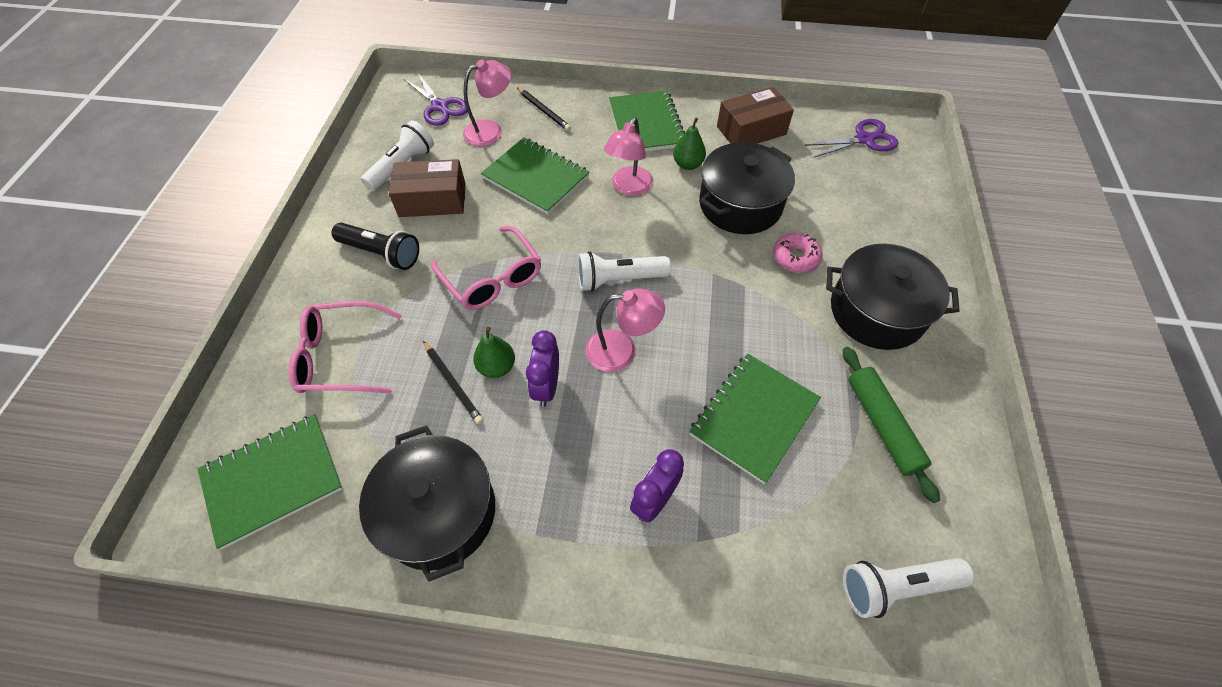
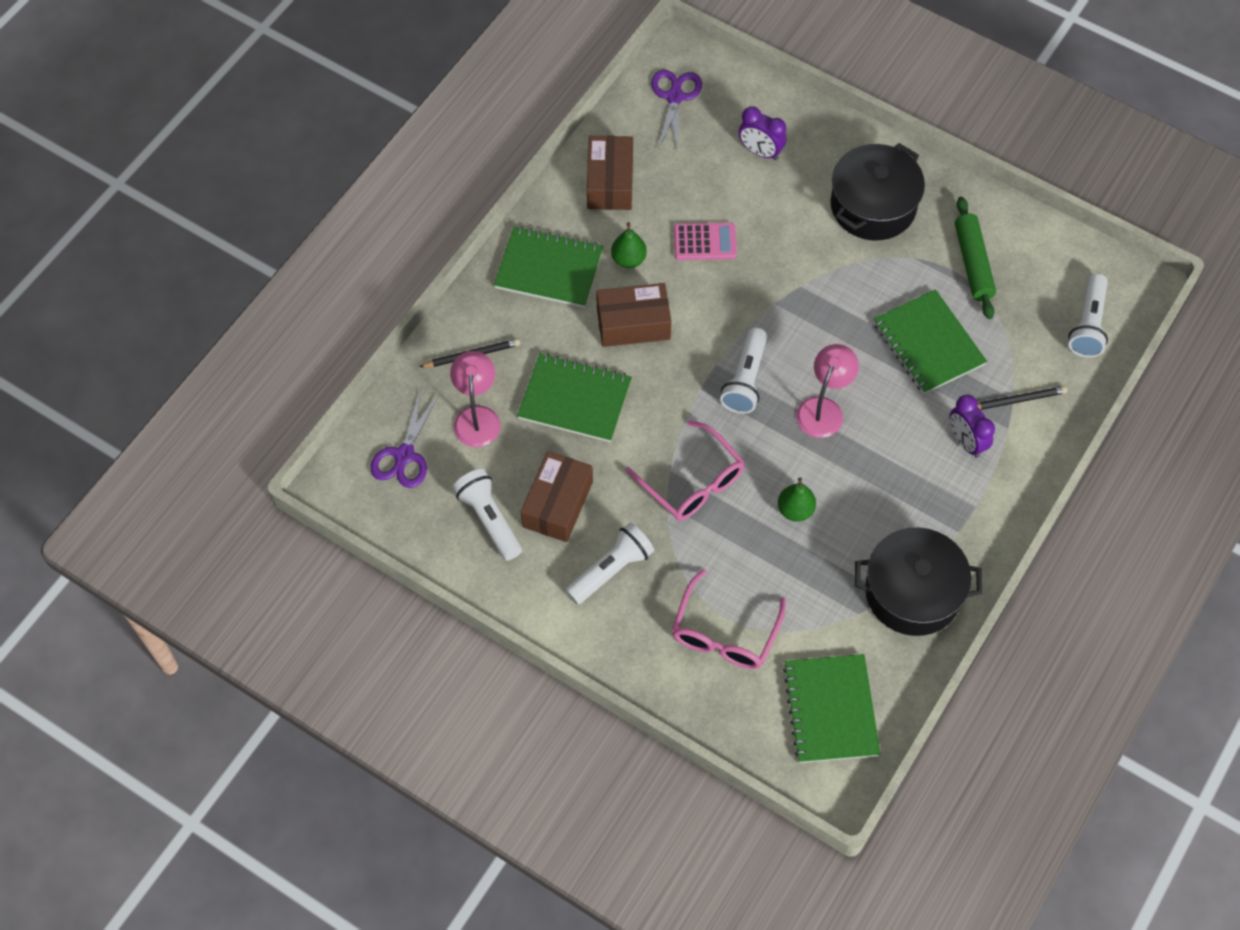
camera: 65 degrees left, 5 degrees up
black flashlight [331,223,419,270] -> white flashlight [565,523,654,605]
purple scissors [404,73,467,126] -> purple scissors turned 120 degrees clockwise [370,391,439,488]
black pencil [423,341,484,424] -> black pencil moved to [977,386,1068,410]
pink glasses [431,226,541,310] -> pink glasses turned 60 degrees clockwise [626,420,745,521]
green notebook [481,138,589,214] -> green notebook turned 45 degrees clockwise [517,353,632,442]
purple clock [526,330,559,407] -> purple clock moved to [739,106,787,160]
pink lamp [604,117,653,196] -> brown box [596,283,671,347]
black pot [699,142,795,234] -> pink calculator [674,223,737,260]
pink donut [773,233,823,273] -> none
green rolling pin [843,347,940,503] -> green rolling pin turned 75 degrees clockwise [955,197,996,319]

